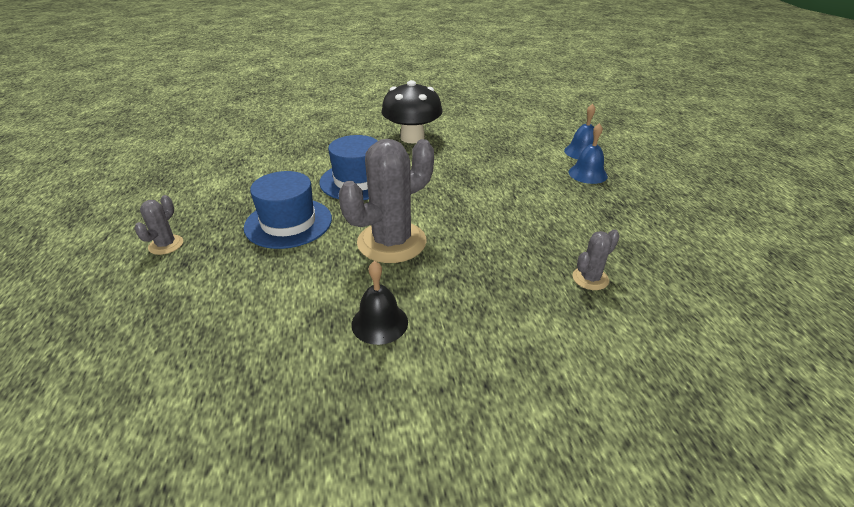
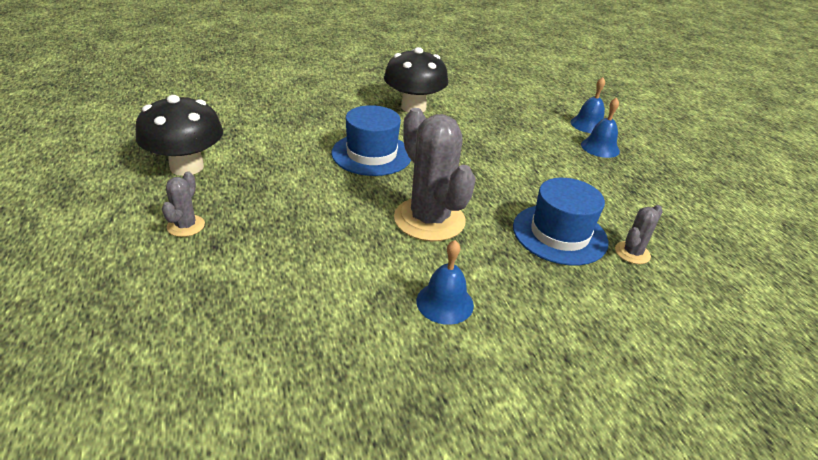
camera: 10 degrees left, 0 degrees up
blue hat [244,171,332,249] -> blue hat moved to [513,178,609,265]
grey cactus [339,139,434,263] -> grey cactus turned 75 degrees counterclockwise [394,108,476,241]
black bell [351,261,408,345] -> blue bell [416,240,474,325]
none -> black mushroom [135,95,223,176]

